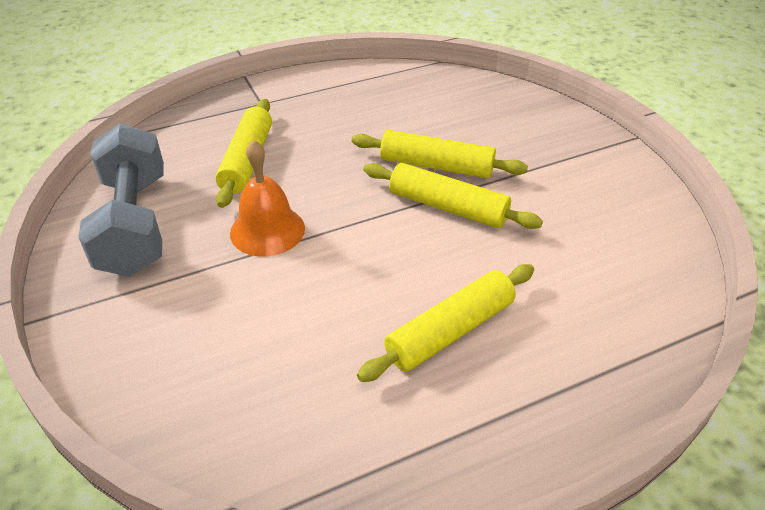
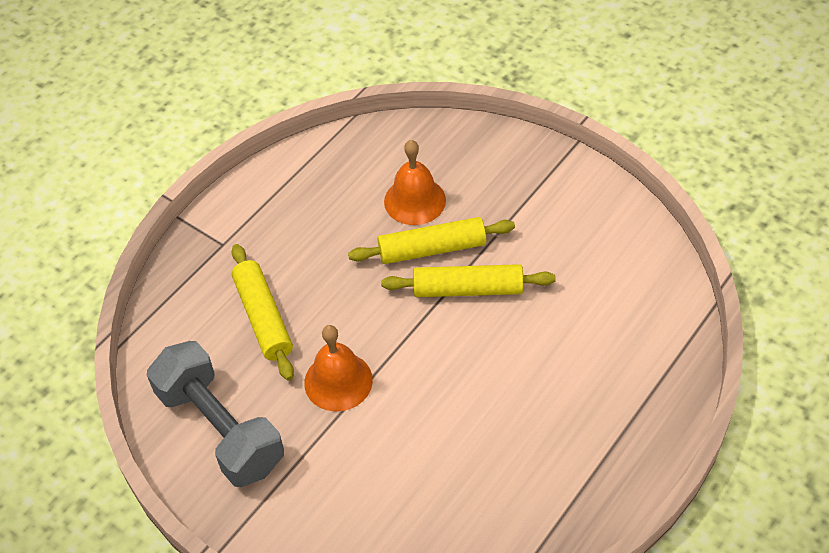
camera: 25 degrees left, 10 degrees up
yellow rolling pin [357,264,534,382] -> none
none -> orange bell [384,140,446,225]

